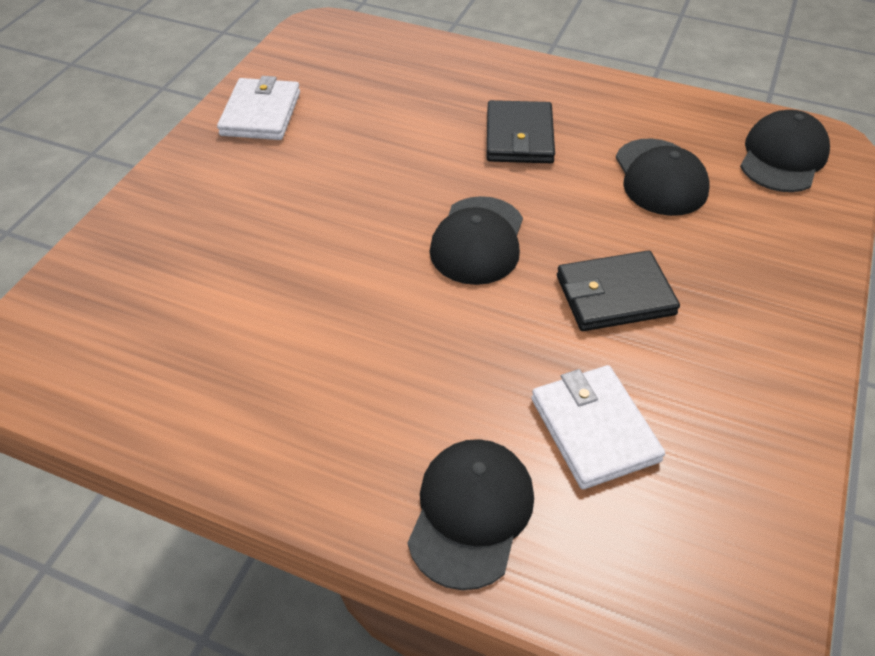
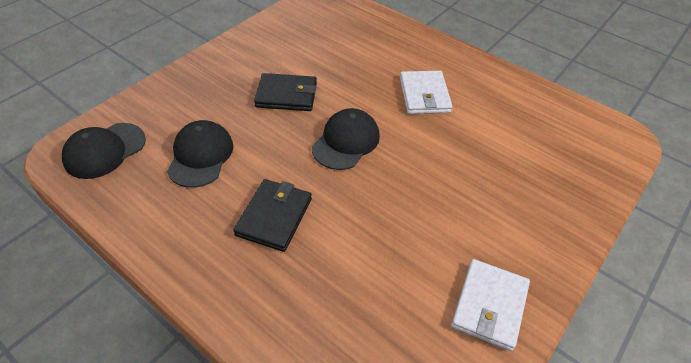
camera: 165 degrees left, 0 degrees up
black cap [408,439,534,590] -> none
white wallet [531,365,665,489] -> white wallet moved to [400,71,453,114]

